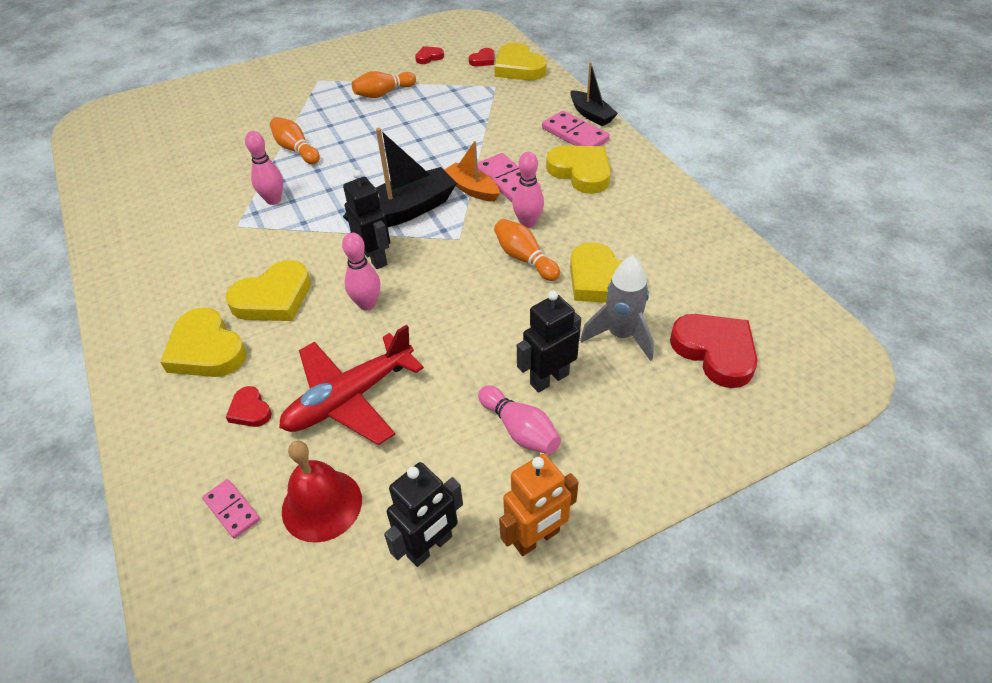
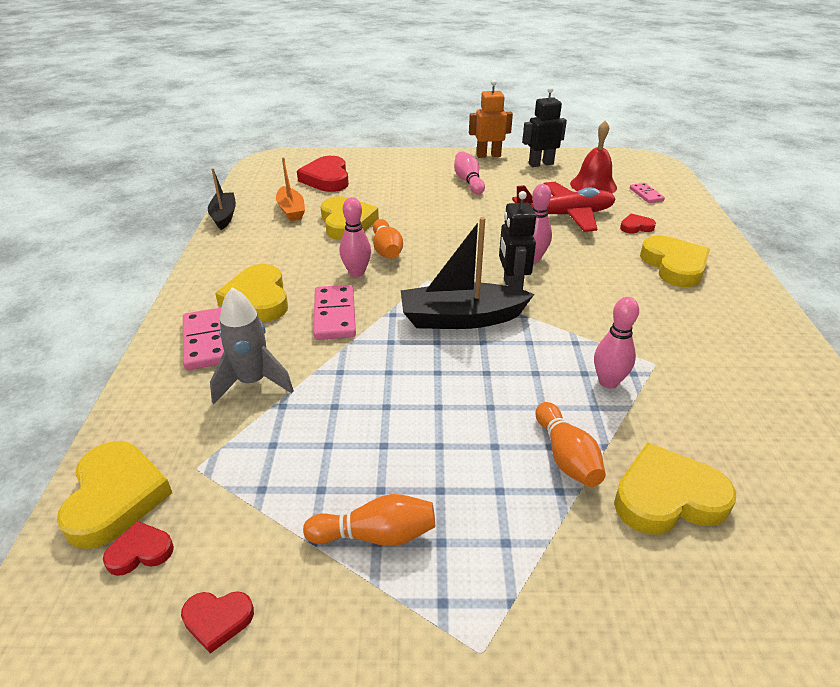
camera: 155 degrees left, 10 degrees down
yellow heart [225,260,311,321] -> yellow heart moved to [614,442,736,535]
red heart [226,386,272,427] -> red heart turned 90 degrees counterclockwise [620,214,656,233]
orange boat [444,141,500,202] -> orange boat moved to [276,157,305,221]
black robot [517,291,581,393] -> none
black boat [570,62,618,126] -> black boat moved to [208,168,236,230]
grey rocket [580,255,654,361] -> grey rocket moved to [210,287,294,404]

